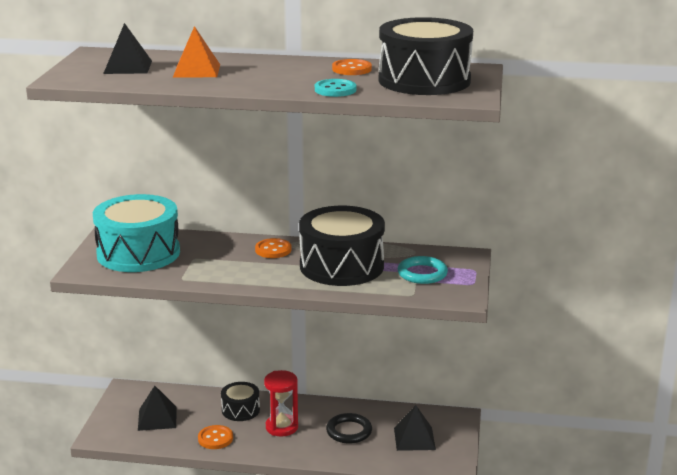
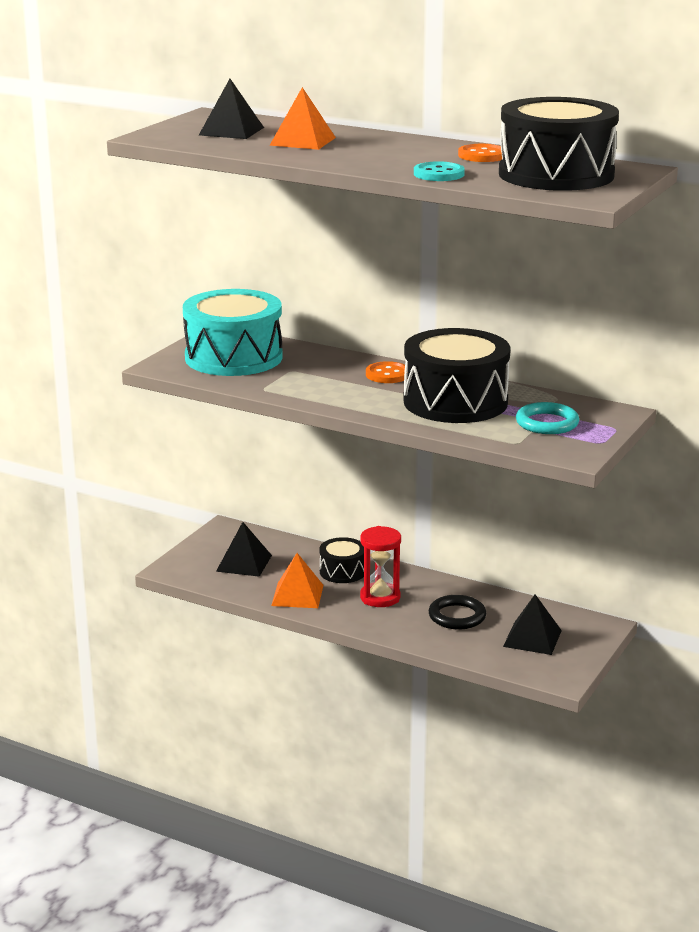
camera: 20 degrees right, 0 degrees up
orange button [198,425,233,449] -> orange pyramid [271,553,323,608]

